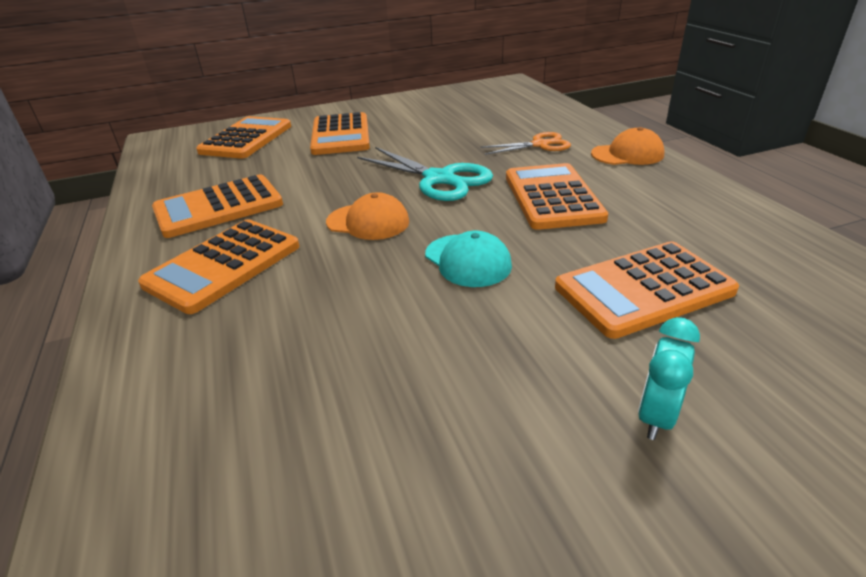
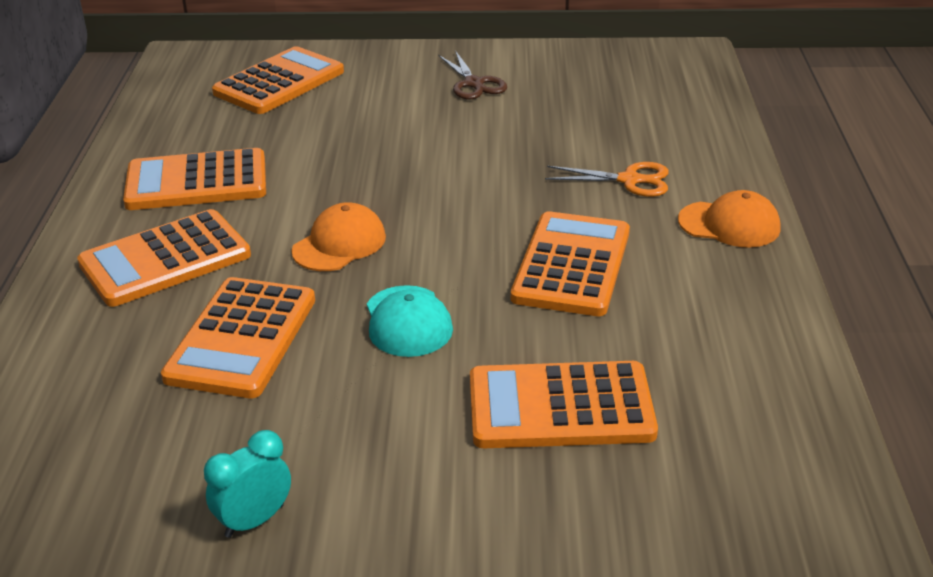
camera: 20 degrees right, 0 degrees up
orange calculator [310,112,370,155] -> orange calculator moved to [161,277,315,398]
orange cap [326,192,409,240] -> orange cap turned 90 degrees counterclockwise [291,202,386,271]
turquoise scissors [357,147,493,201] -> none
turquoise clock [638,317,700,440] -> turquoise clock moved to [204,430,291,538]
none -> brown scissors [439,50,507,99]

